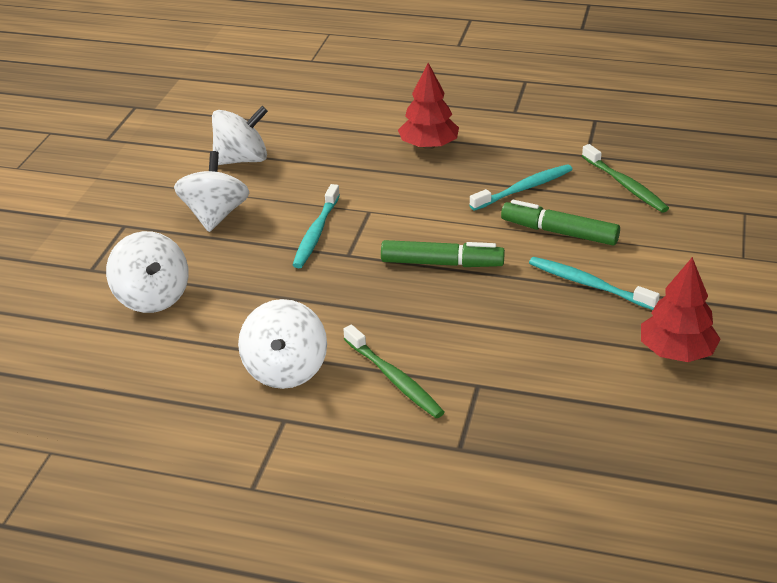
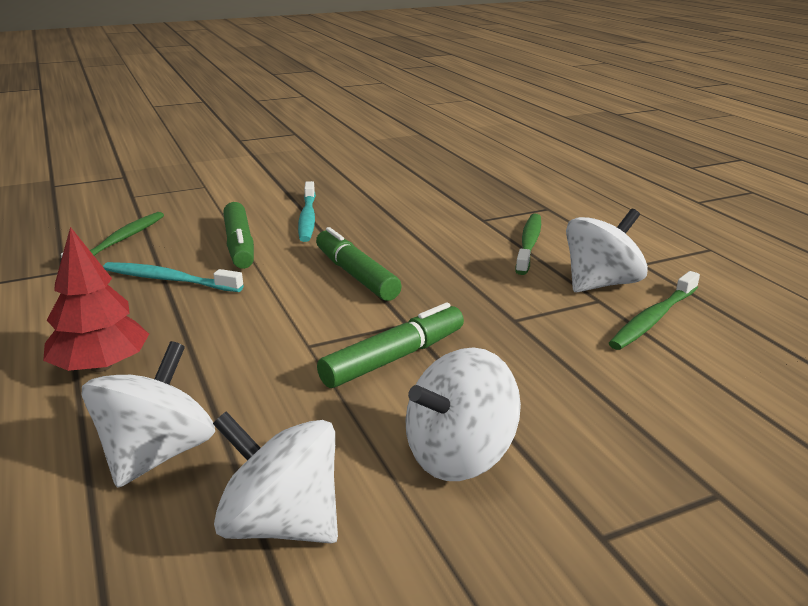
camera: 130 degrees left, 10 degrees down
white spinning top [106,231,189,313] -> white spinning top moved to [82,341,215,488]
turquoise toothbrush [293,184,340,268] -> green marker [317,303,464,388]
red tree [641,257,720,362] -> none
none -> green toothbrush [609,271,700,350]

